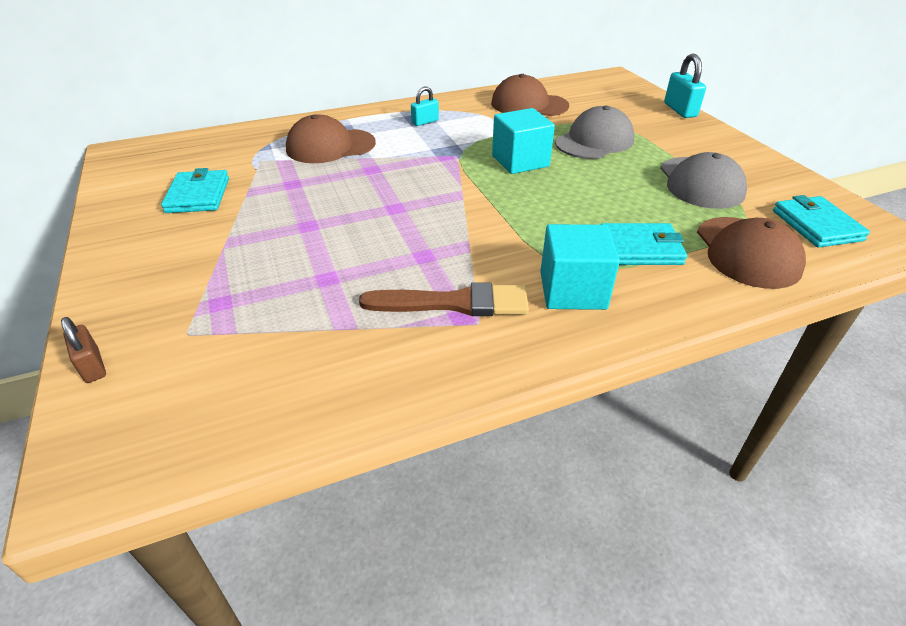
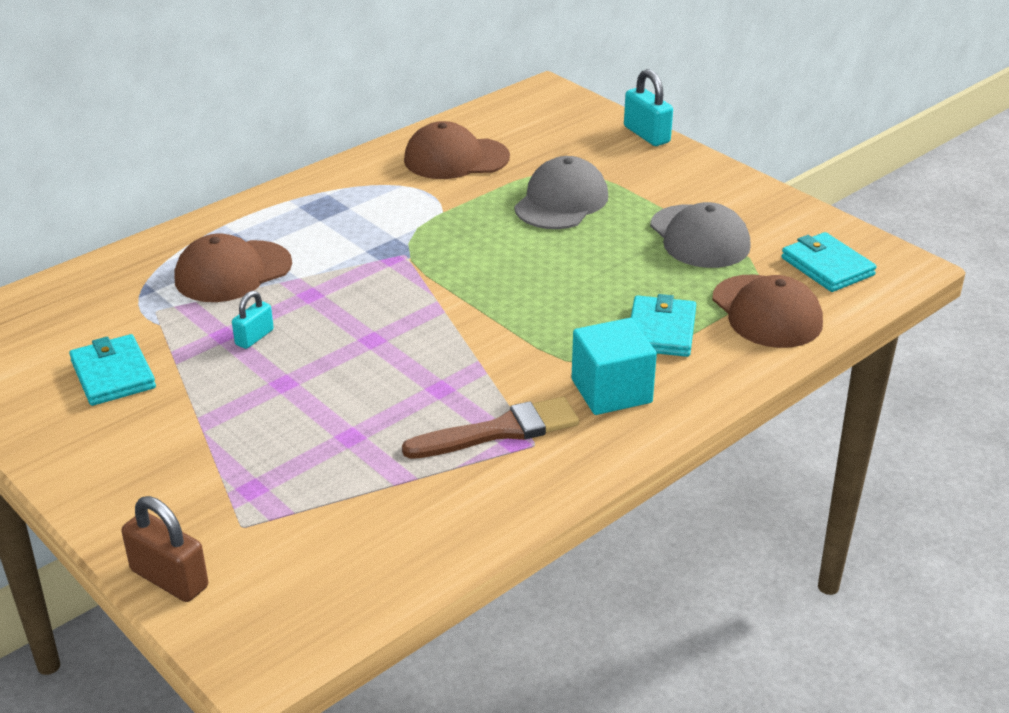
camera: 20 degrees left, 5 degrees down
brown padlock [61,317,106,383] -> brown padlock [122,496,208,602], size x1.59
turquoise padlock [411,87,439,126] -> turquoise padlock moved to [232,291,274,349]
turquoise cube [492,108,555,174] -> none
turquoise wallet [600,223,687,265] -> turquoise wallet turned 60 degrees counterclockwise [631,294,696,357]

